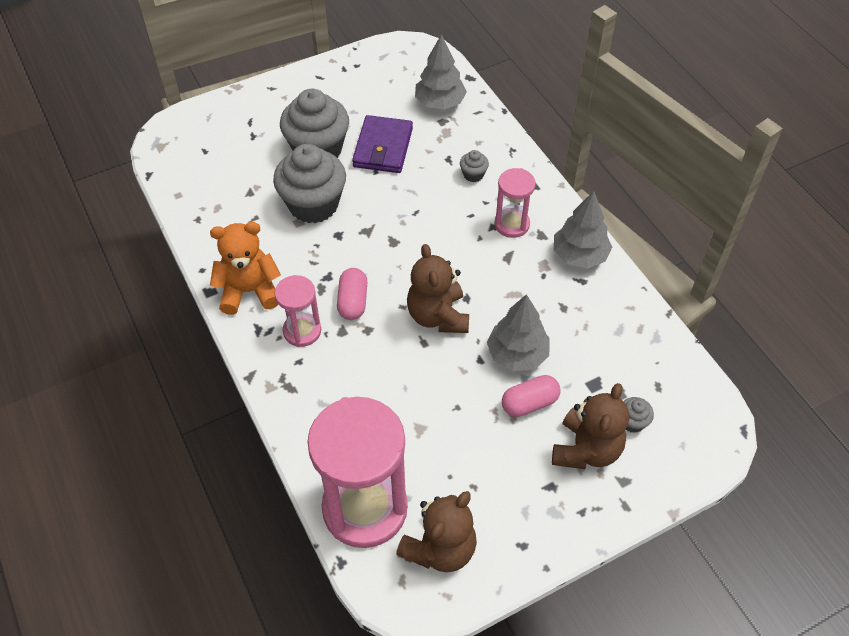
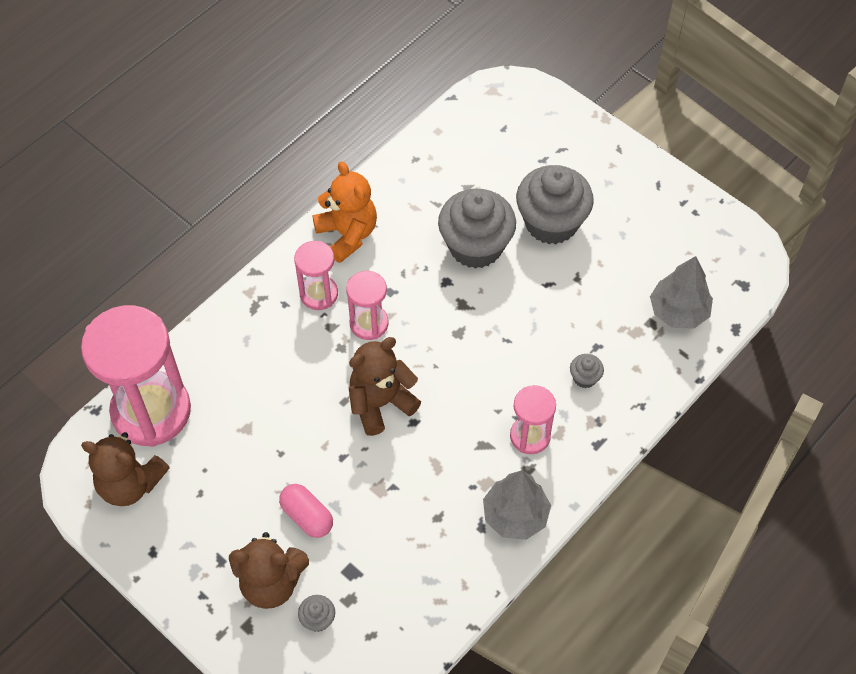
camera: 70 degrees right, 5 degrees up
pink capsule [337,268,367,320] -> pink hourglass [346,271,388,340]
purple wallet [352,115,413,173] -> none
grey tree [487,294,550,371] -> none

